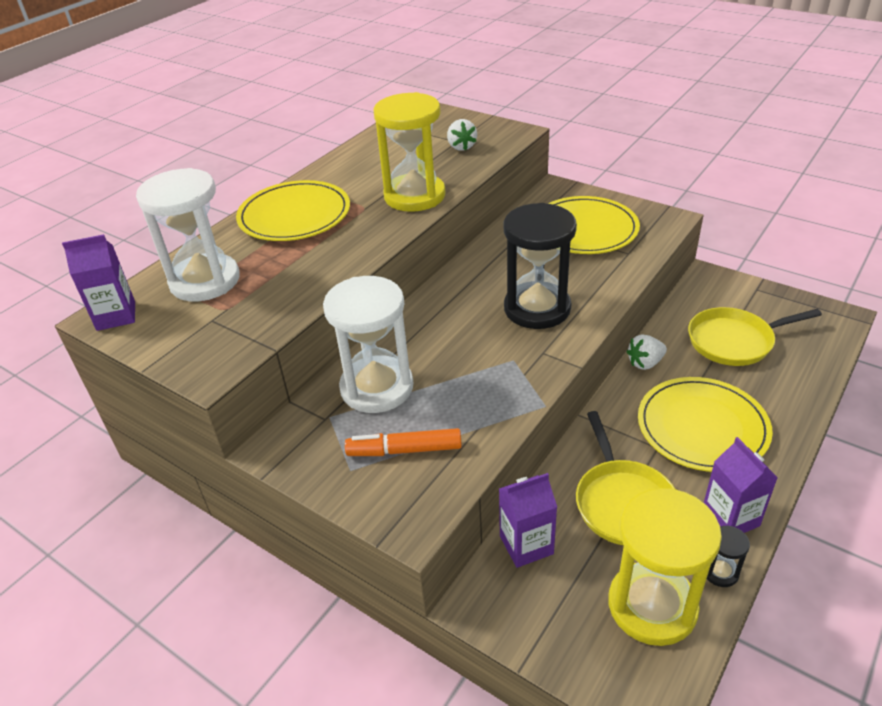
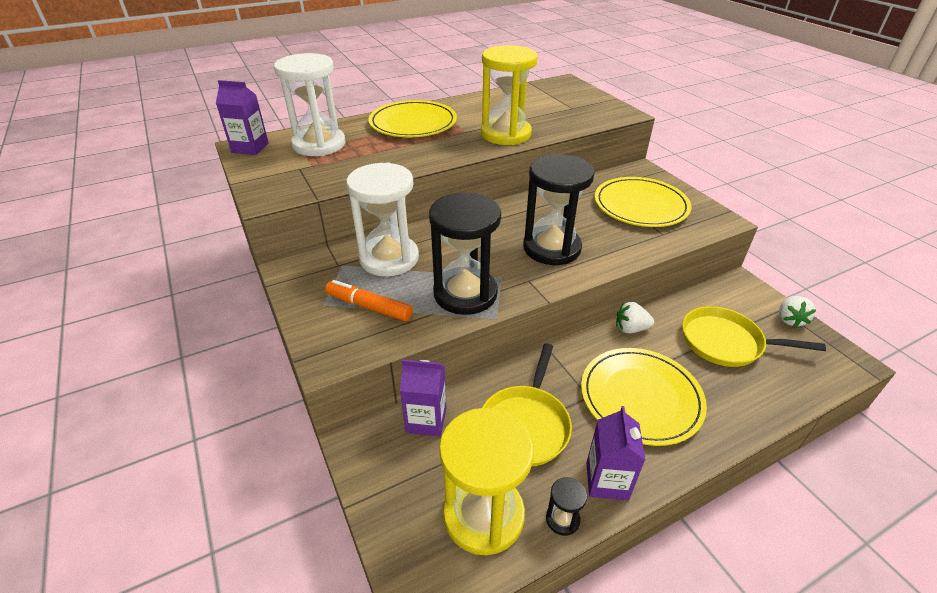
camera: 25 degrees right, 0 degrees up
white strawberry [447,119,477,151] -> white strawberry moved to [779,296,816,328]
none -> black hourglass [429,192,501,315]

